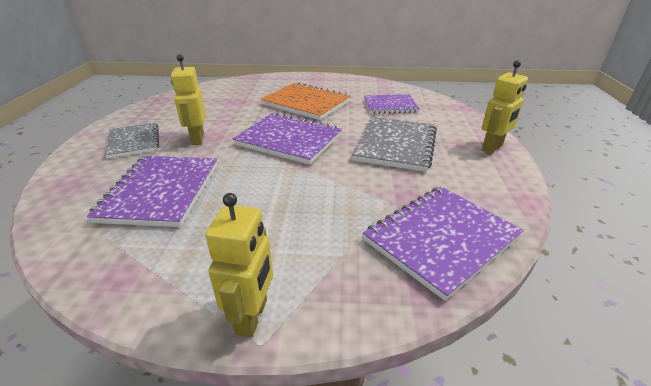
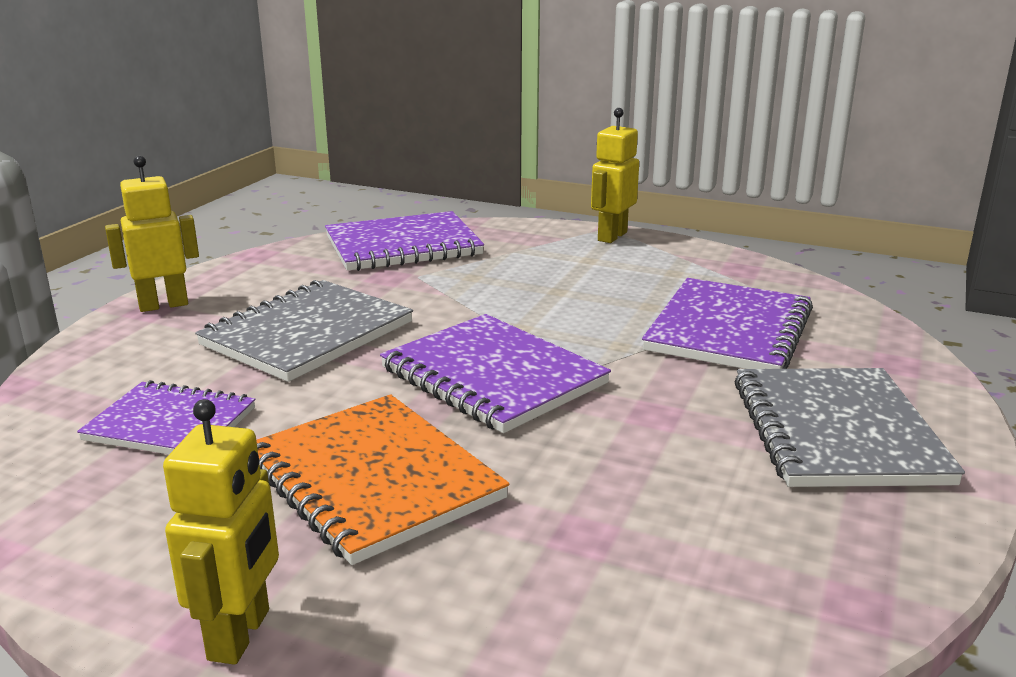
camera: 160 degrees left, 10 degrees down
grey notebook [104,122,159,159] -> grey notebook [734,368,965,487], size x1.50
yellow robot [171,54,206,145] -> yellow robot moved to [163,399,279,665]

